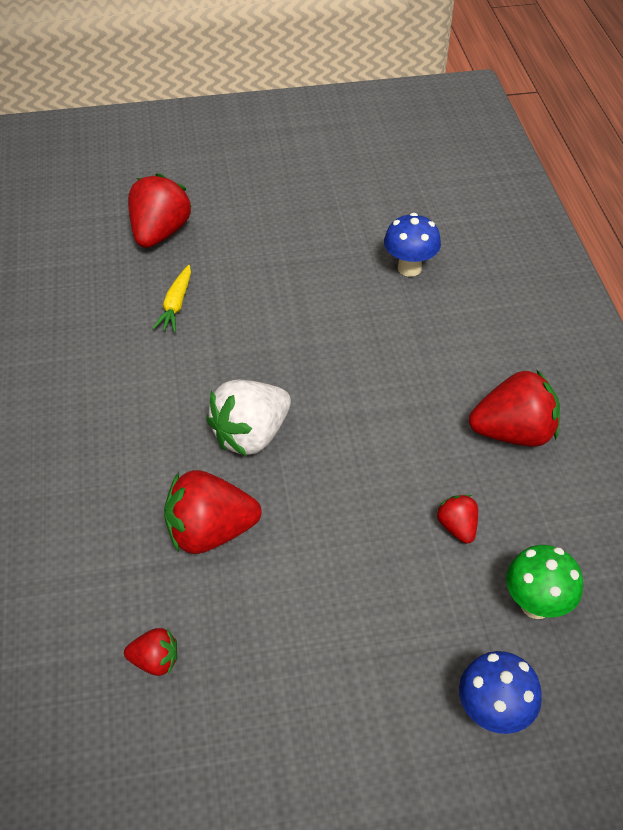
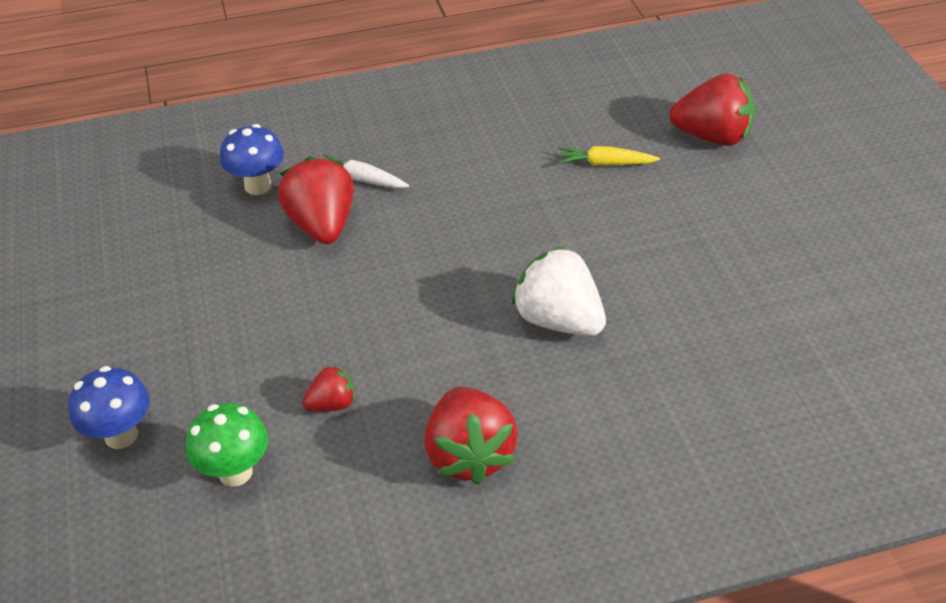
camera: 85 degrees right, 5 degrees down
red strawberry [124,628,177,676] -> none
white strawberry [206,380,291,456] -> white strawberry moved to [512,246,606,336]
blue mushroom [384,213,441,277] -> blue mushroom moved to [220,124,284,195]
none -> white carrot [323,154,409,188]

